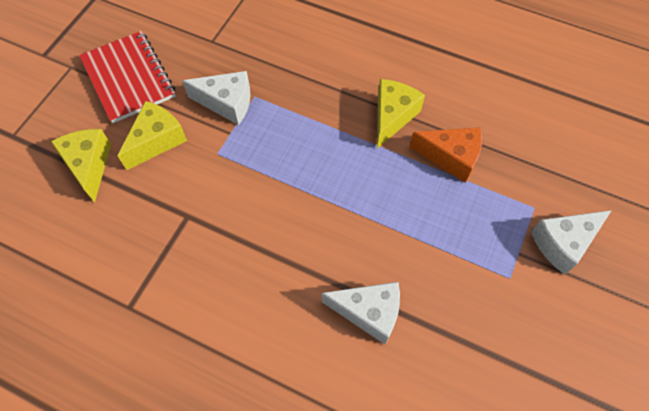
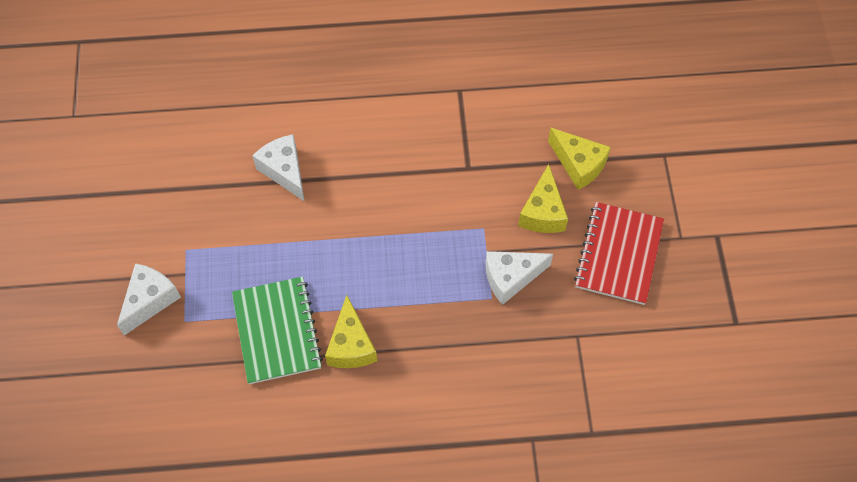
camera: 150 degrees right, 0 degrees up
red notebook [79,31,176,124] -> red notebook turned 75 degrees clockwise [574,202,664,305]
white cheese [322,282,400,344] -> white cheese turned 75 degrees clockwise [252,134,305,202]
orange cheese [410,127,482,183] -> green notebook [232,277,323,384]

